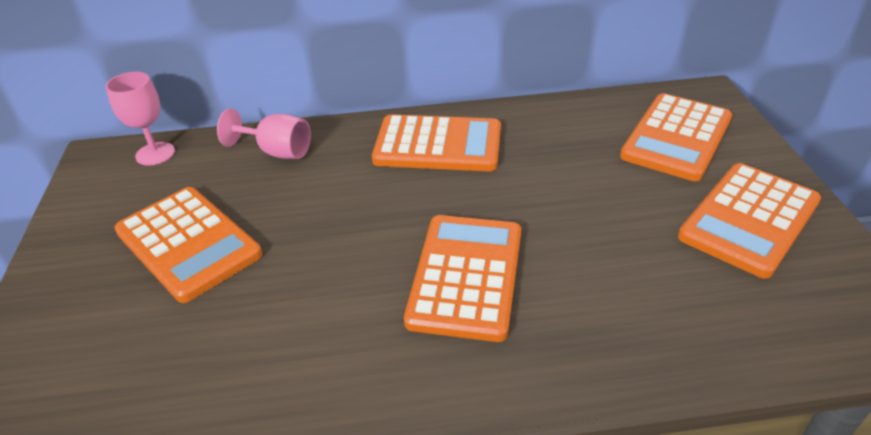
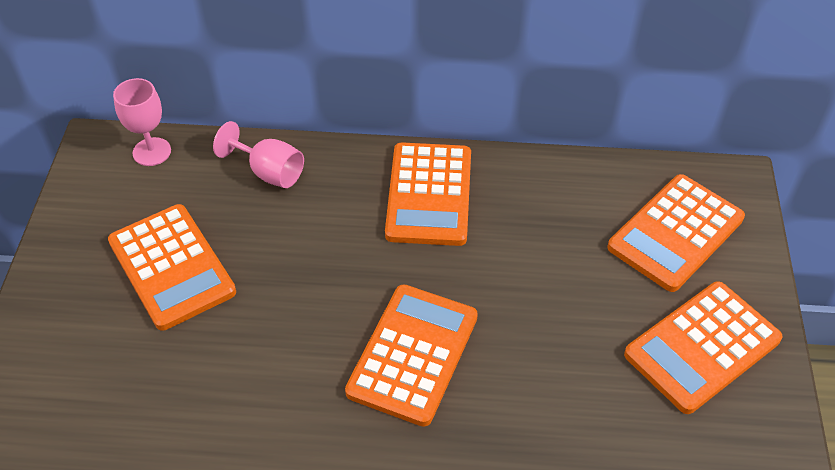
camera: 10 degrees right, 10 degrees up
orange calculator [372,114,501,171] -> orange calculator turned 75 degrees clockwise [385,142,471,246]

